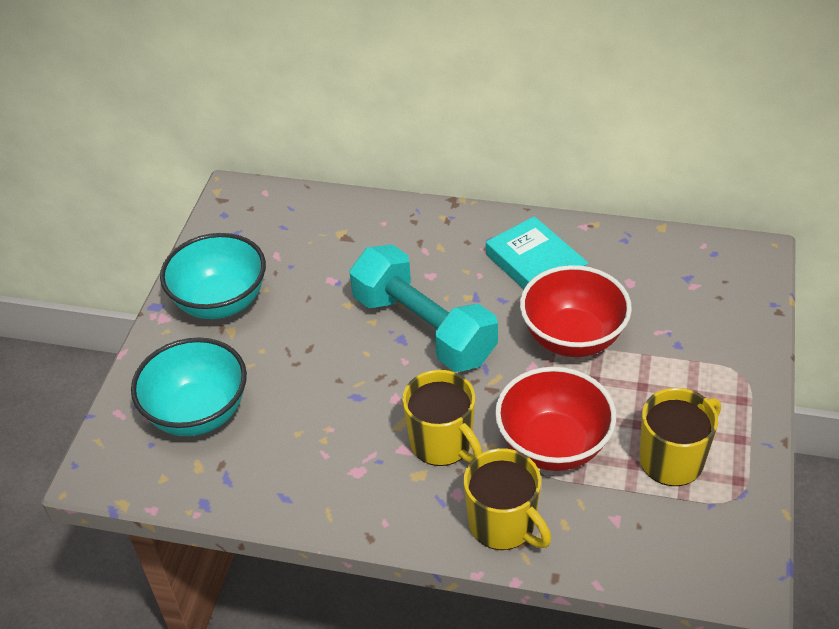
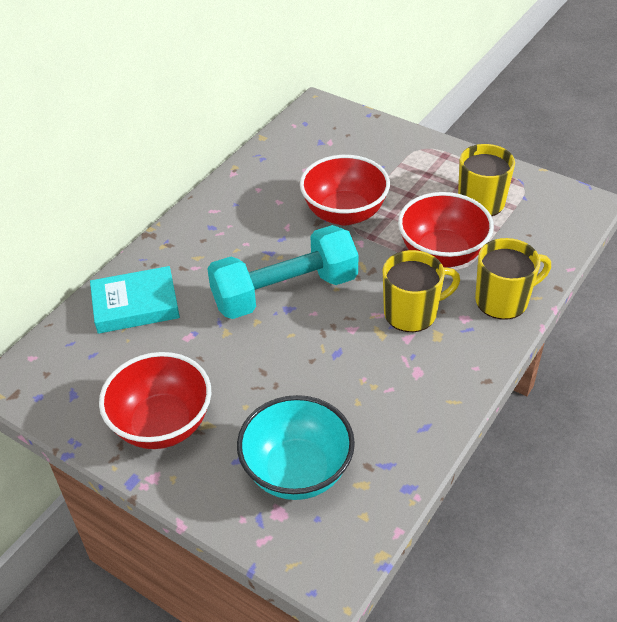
camera: 70 degrees left, 0 degrees up
turquoise bowl [160,233,266,319] -> red bowl [99,352,211,449]
turquoise book [486,216,589,289] -> turquoise book moved to [90,266,180,334]

